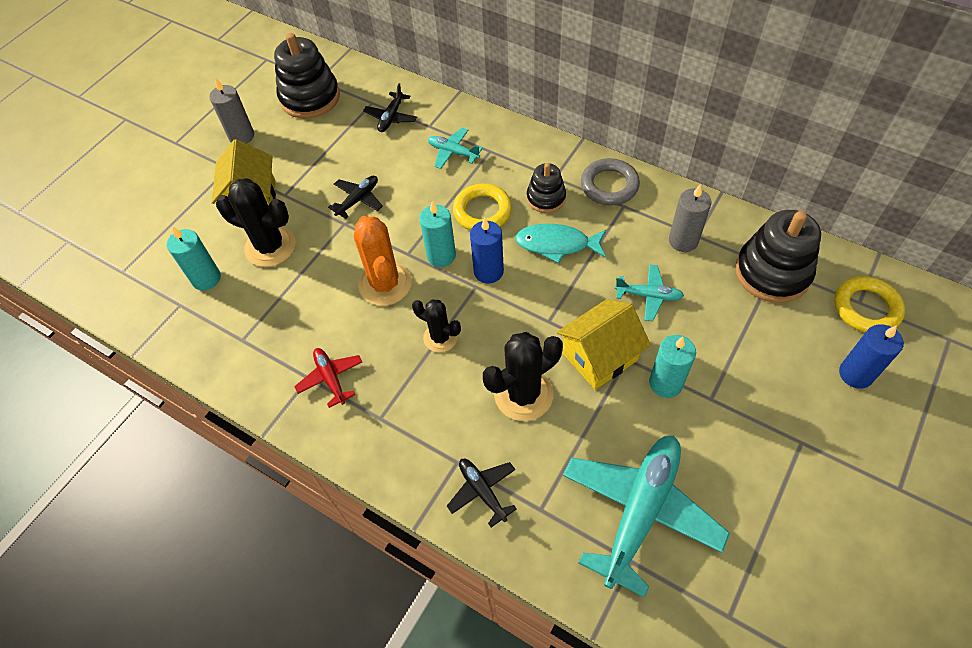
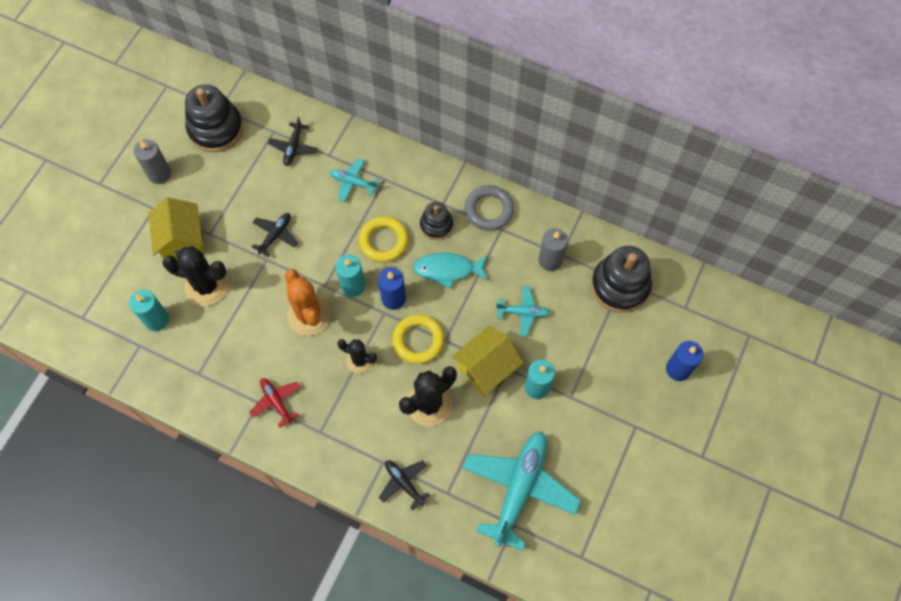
camera: 10 degrees left, 10 degrees up
yellow ring [835,276,905,333] -> yellow ring moved to [392,314,444,364]

